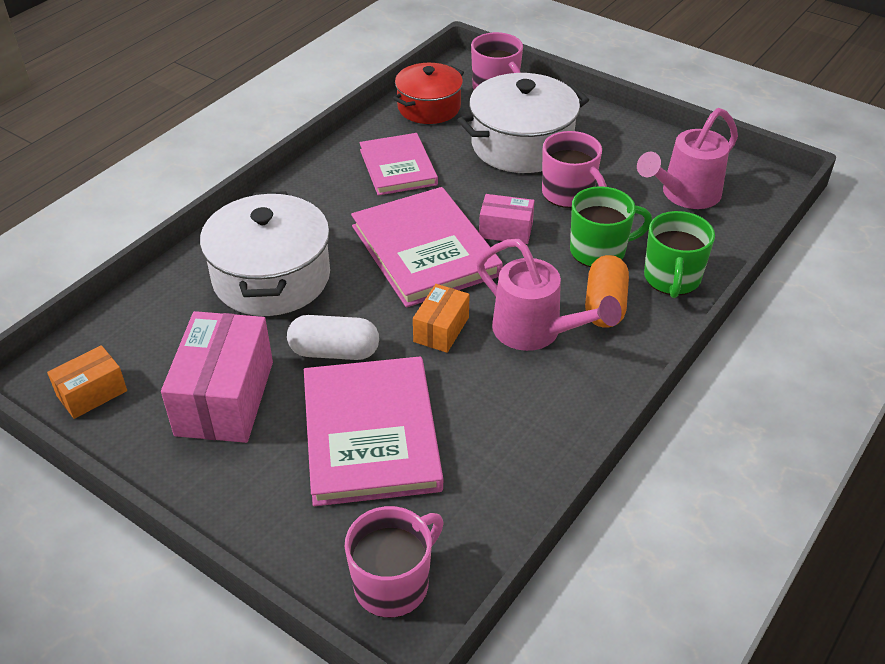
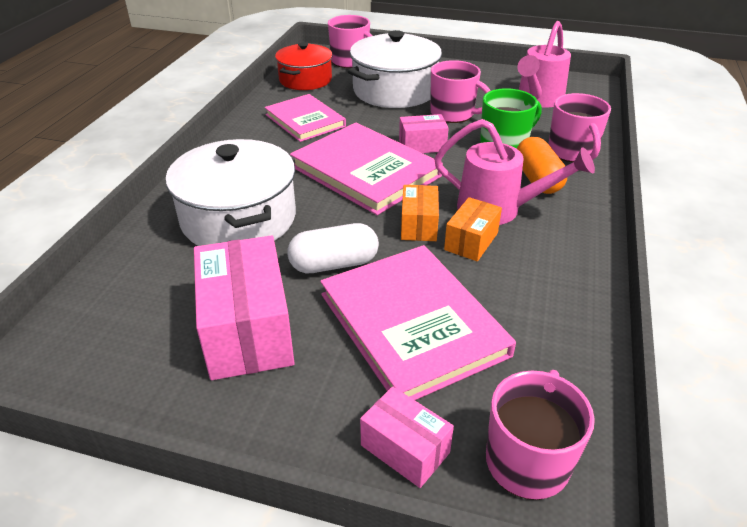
camera: 20 degrees left, 5 degrees down
orange box [47,345,127,419] -> orange box moved to [444,197,502,261]
green mug [644,211,715,298] -> pink mug [548,93,611,162]
none -> pink box [360,386,454,488]

